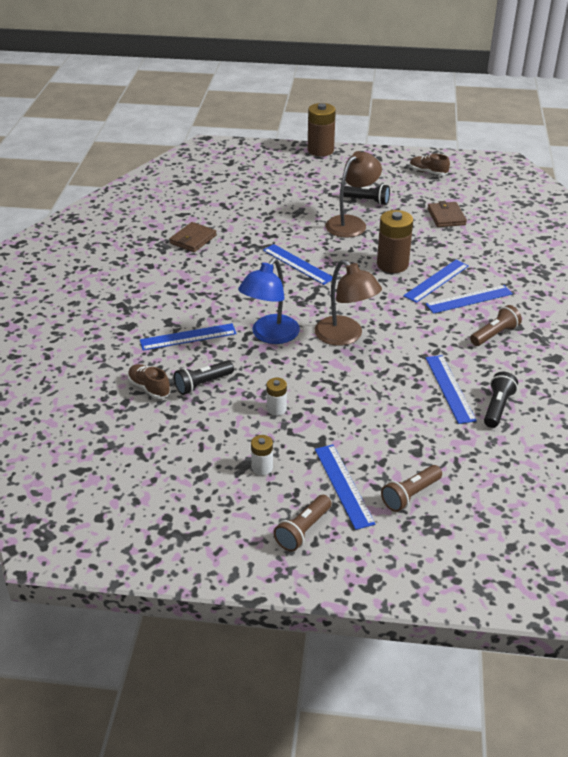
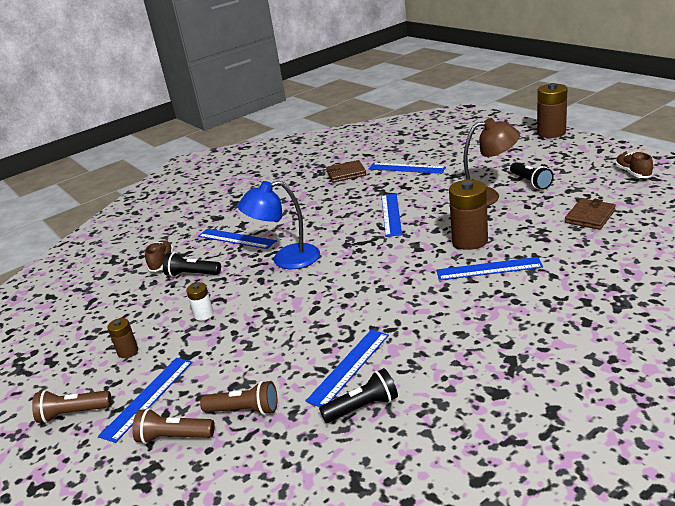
camera: 50 degrees right, 10 degrees down
white battery [251,435,273,475] -> brown battery [107,318,138,358]
brown lamp [315,260,382,346] -> none
blue ruler [425,285,513,314] -> blue ruler moved to [368,163,446,174]
brown flashlight [470,305,522,346] -> brown flashlight moved to [200,381,277,415]

